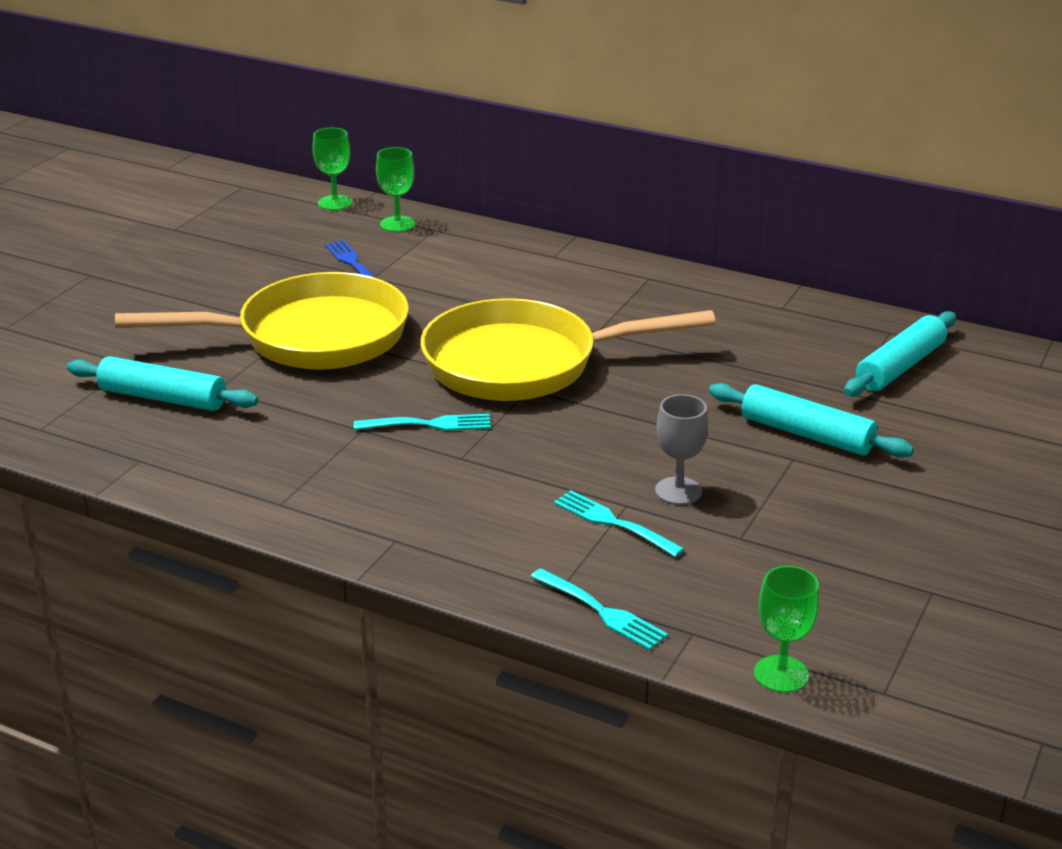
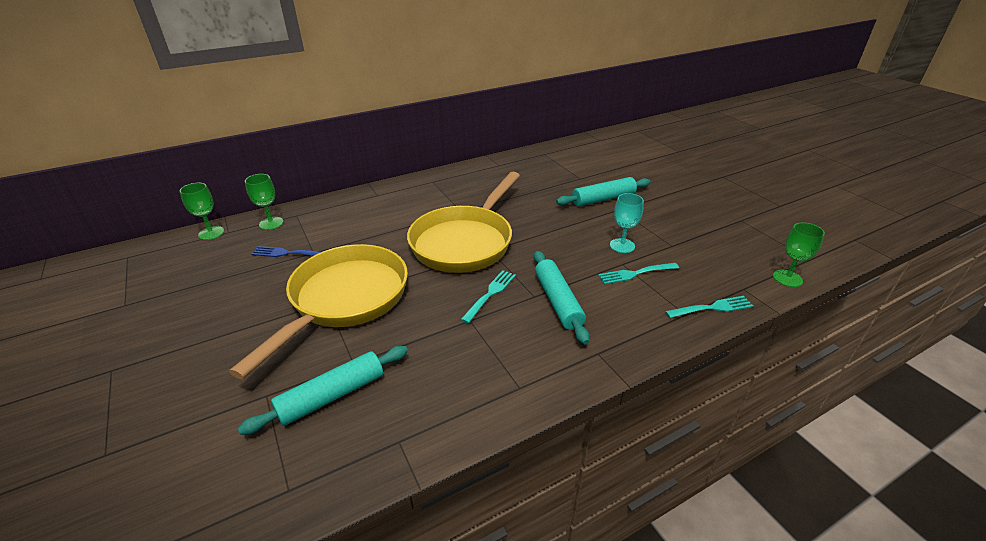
camera: 55 degrees left, 5 degrees up
grey goblet [655,394,708,505] -> turquoise goblet [610,193,644,253]
turquoise rolling pin [844,311,956,397] -> turquoise rolling pin moved to [534,251,590,344]

